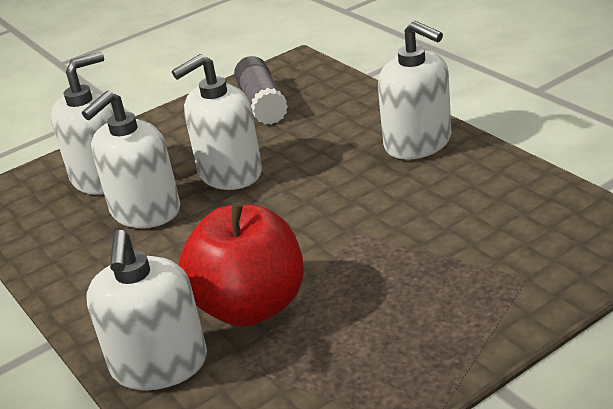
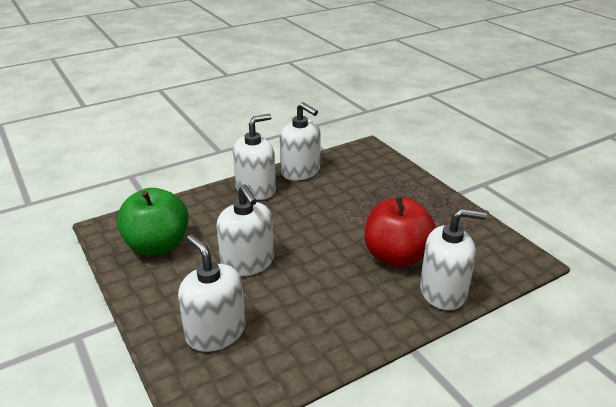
camera: 90 degrees left, 0 degrees up
white soap dispenser [82,91,180,228] -> white soap dispenser moved to [280,102,321,181]
grey glue stick [234,56,288,125] -> green apple [117,188,189,256]

